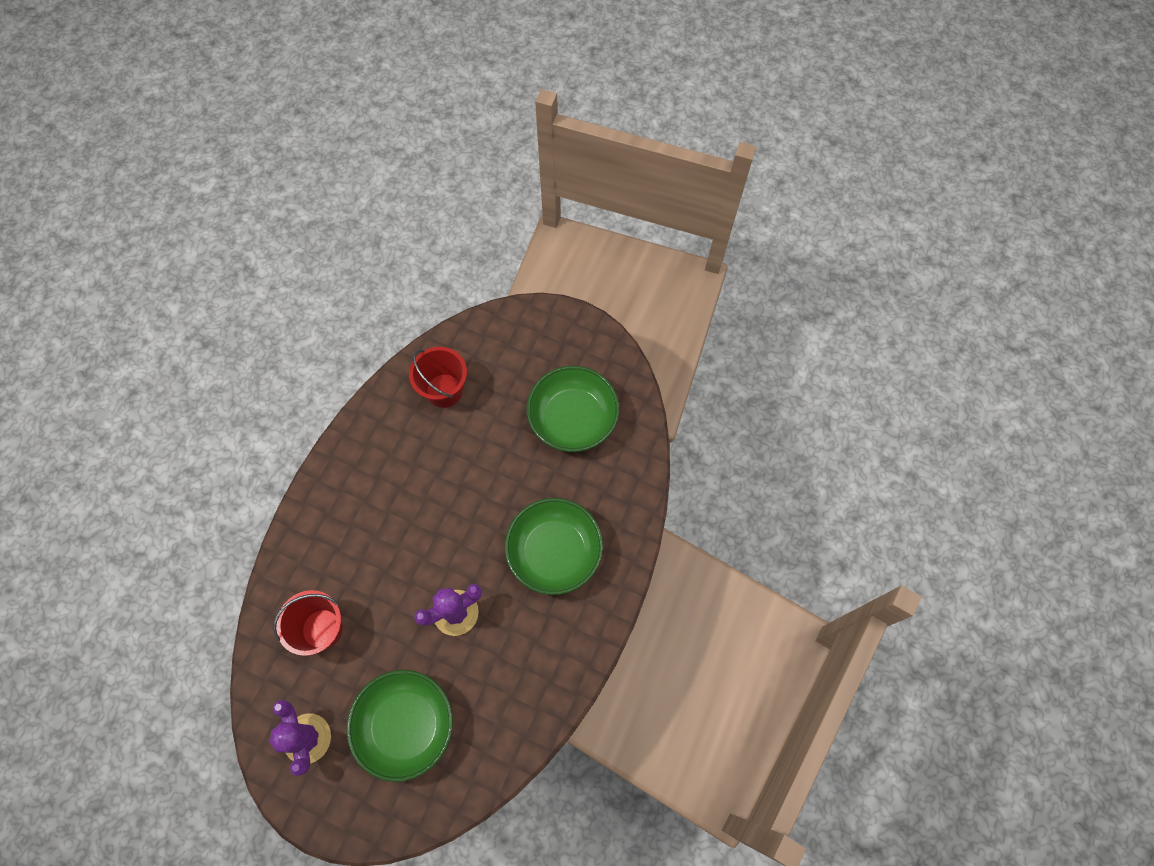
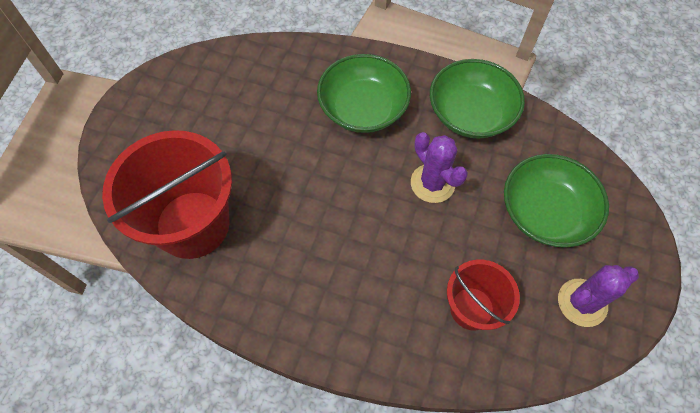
camera: 95 degrees left, 5 degrees down
red bucket [409,347,467,408] -> red bucket [102,130,232,259], size x1.78
green bowl [527,366,619,452] -> green bowl moved to [430,59,525,139]

